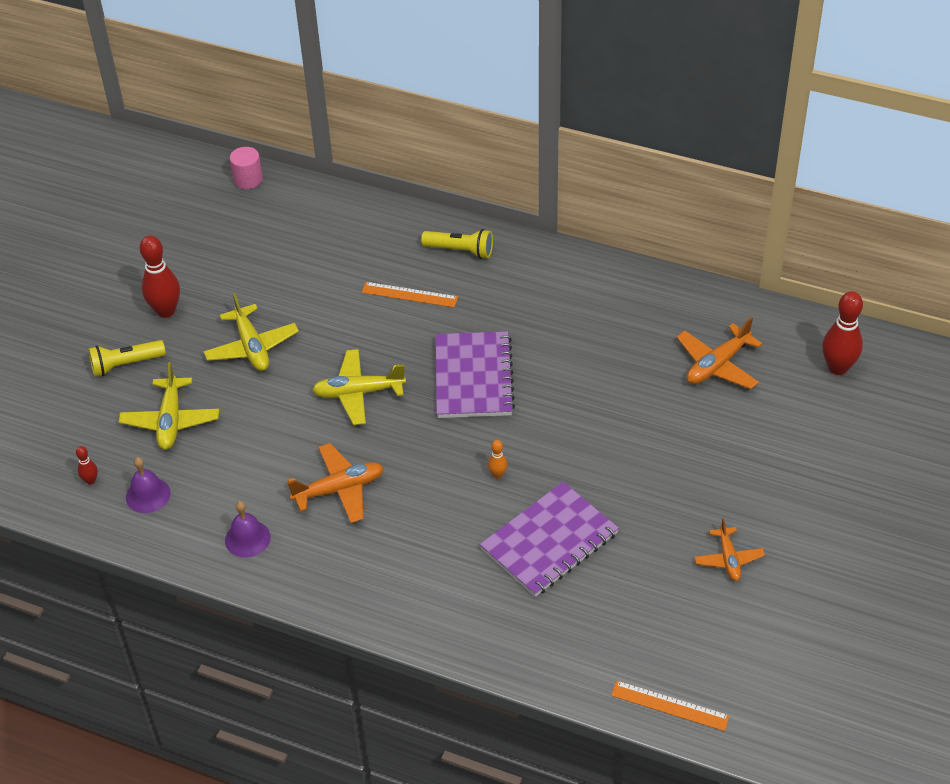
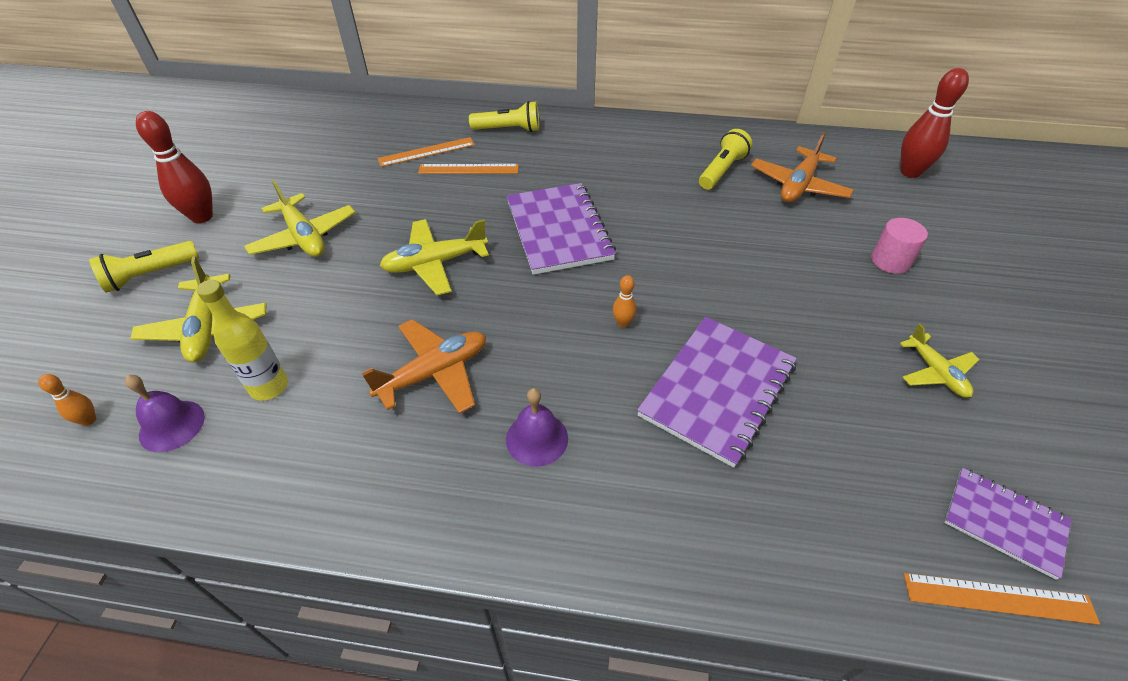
camera: 15 degrees left, 0 degrees up
red bowling pin [76,446,98,485] -> orange bowling pin [38,374,96,426]
purple bell [225,501,271,558] -> purple bell moved to [506,388,568,467]
pink cylinder [230,147,263,189] -> pink cylinder moved to [871,218,928,274]
orange plane [694,518,765,581] -> yellow plane [900,323,980,398]
none -> yellow bottle [197,280,288,401]
none -> orange ruler [377,137,475,167]
none -> yellow flashlight [699,129,752,190]
none -> purple notebook [944,468,1071,580]

